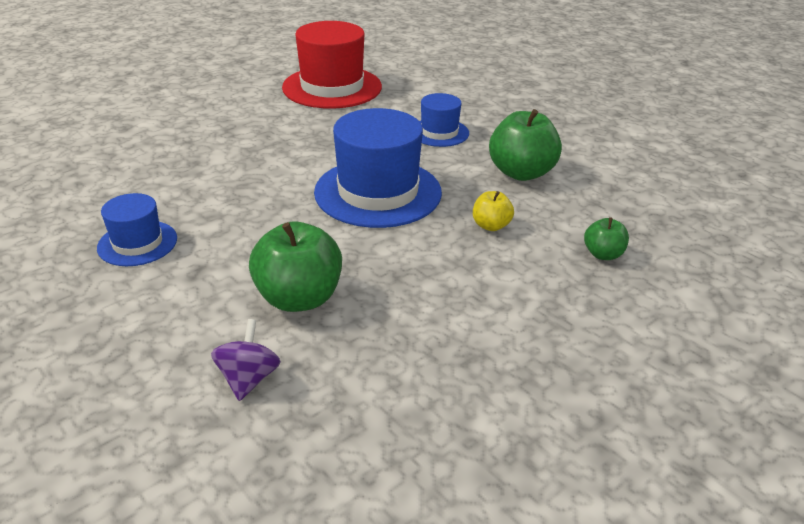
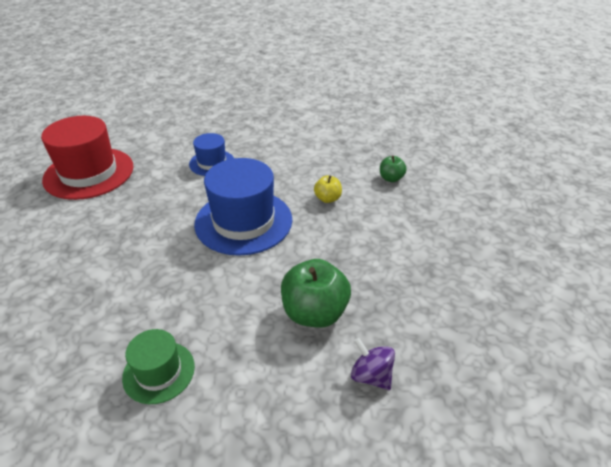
camera: 50 degrees left, 5 degrees up
blue hat [97,193,177,266] -> green hat [122,329,195,404]
green apple [489,109,562,181] -> none

